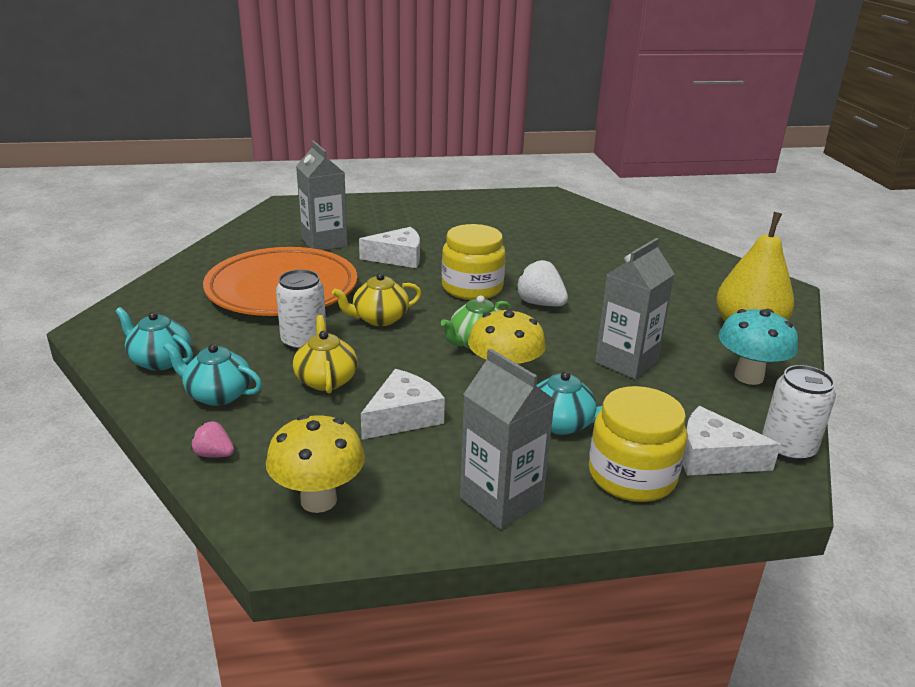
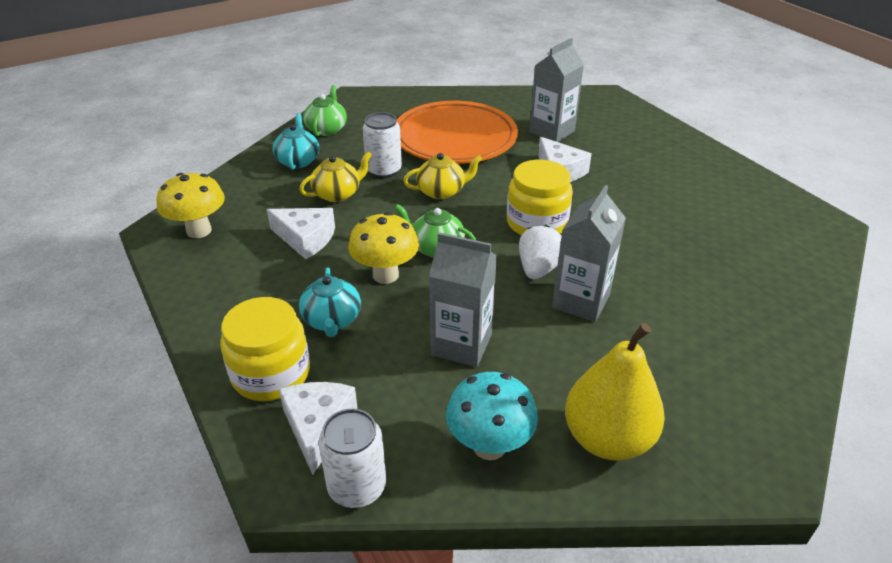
camera: 70 degrees right, 10 degrees up
turquoise teapot [115,307,193,371] -> green teapot [303,85,347,136]
pink strawberry [191,421,234,458] -> none
yellow teapot [332,273,421,326] -> yellow teapot turned 120 degrees clockwise [403,153,482,199]
grey carton [460,348,555,530] -> grey carton moved to [552,185,626,322]

